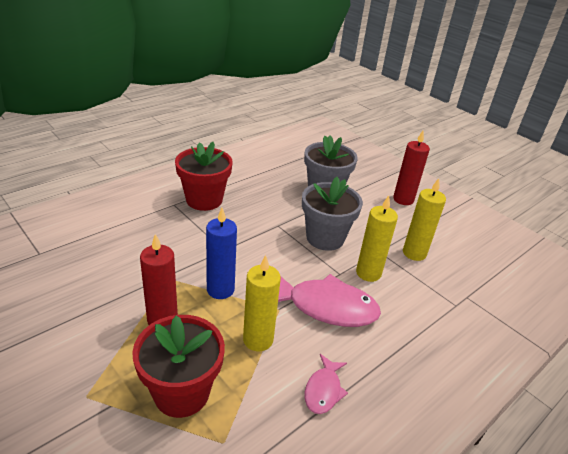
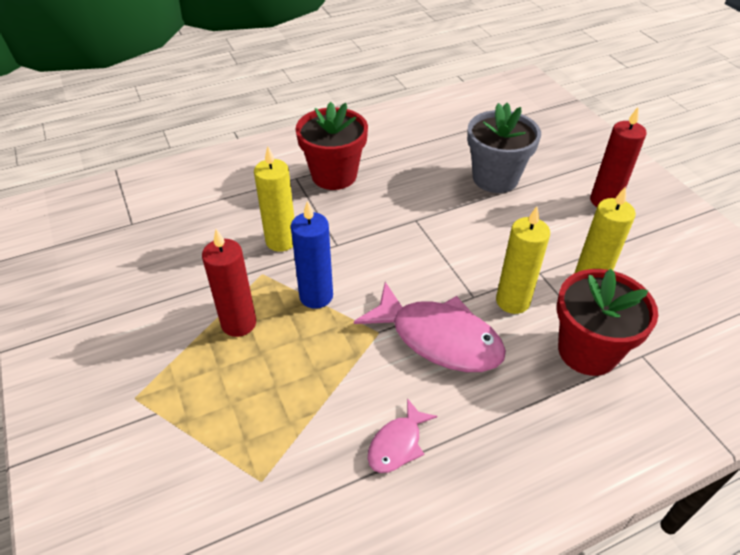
camera: 20 degrees right, 10 degrees up
red flower pot [132,315,225,418] -> red flower pot moved to [557,269,658,376]
yellow candle [243,255,281,351] -> yellow candle moved to [254,147,294,252]
grey flower pot [302,177,363,251] -> none

